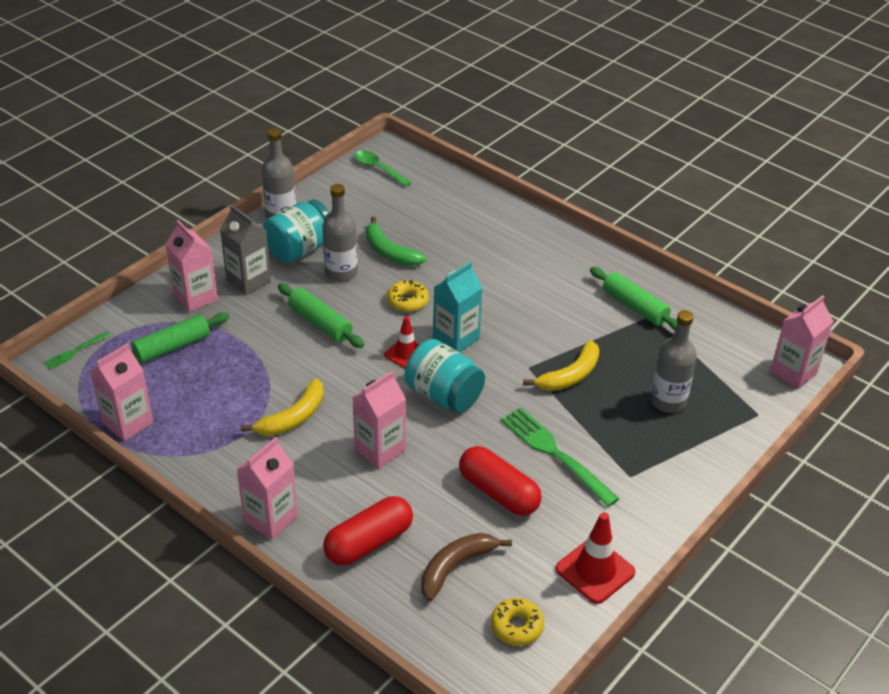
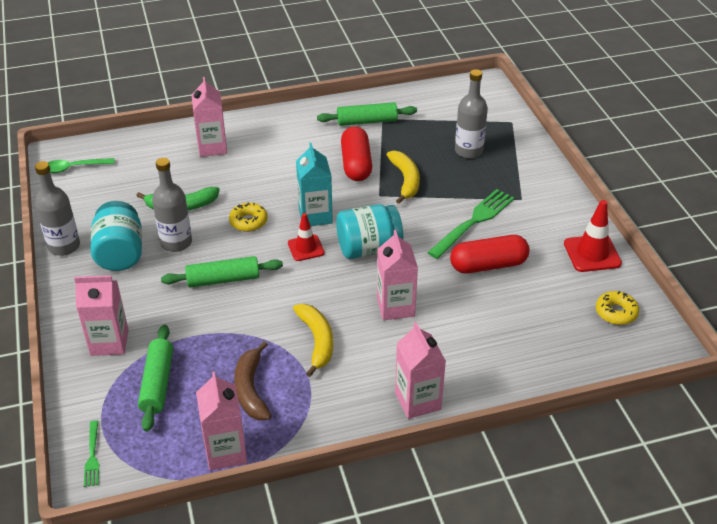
camera: 55 degrees left, 0 degrees up
grey carton [220,205,271,295] -> none
red capsule [323,496,413,565] -> red capsule moved to [341,126,372,181]
brown banana [421,533,512,601] -> brown banana moved to [234,341,272,420]
green fork [501,407,620,507] -> green fork turned 135 degrees clockwise [427,189,514,259]
pink carton [770,295,833,389] -> pink carton moved to [191,77,227,157]

